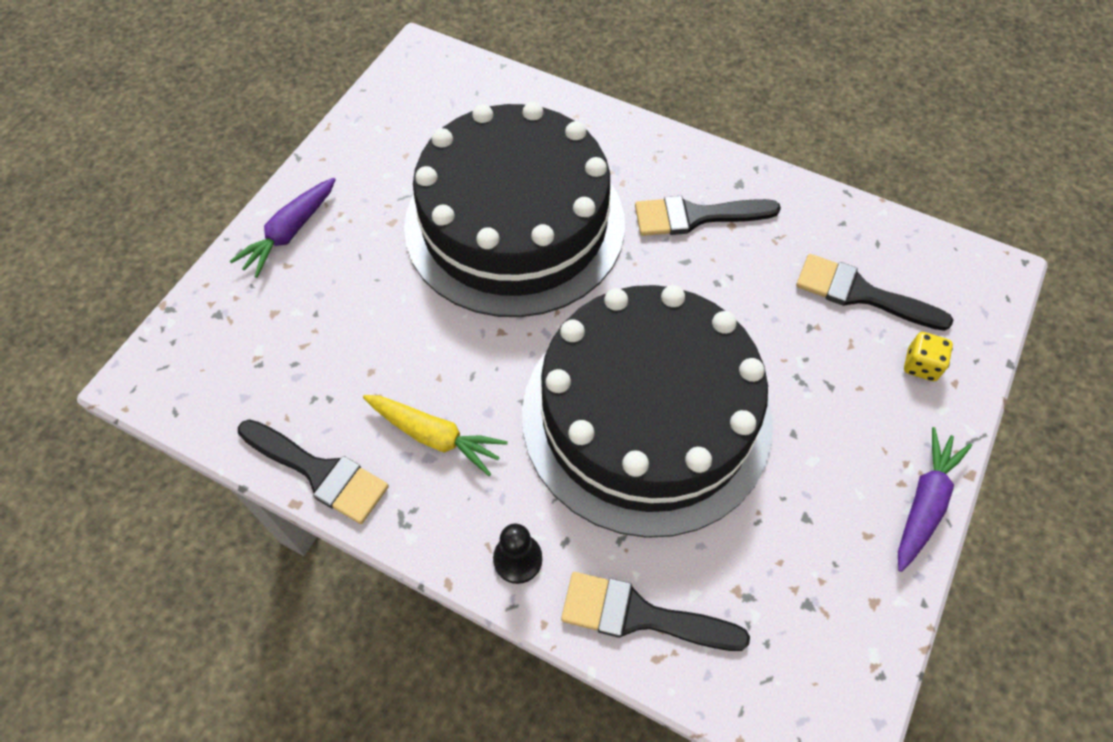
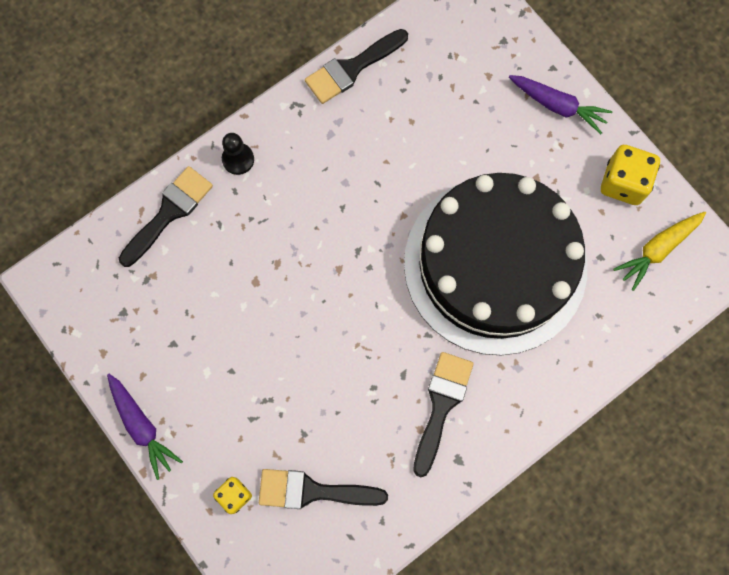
camera: 115 degrees right, 15 degrees up
purple carrot [230,178,336,278] -> purple carrot turned 150 degrees clockwise [509,75,613,134]
yellow carrot [363,395,508,476] -> yellow carrot moved to [613,212,706,291]
black cake [522,285,773,538] -> none
black brush [796,254,953,331] -> black brush turned 135 degrees counterclockwise [259,469,388,509]
none -> yellow dice [601,145,660,205]

